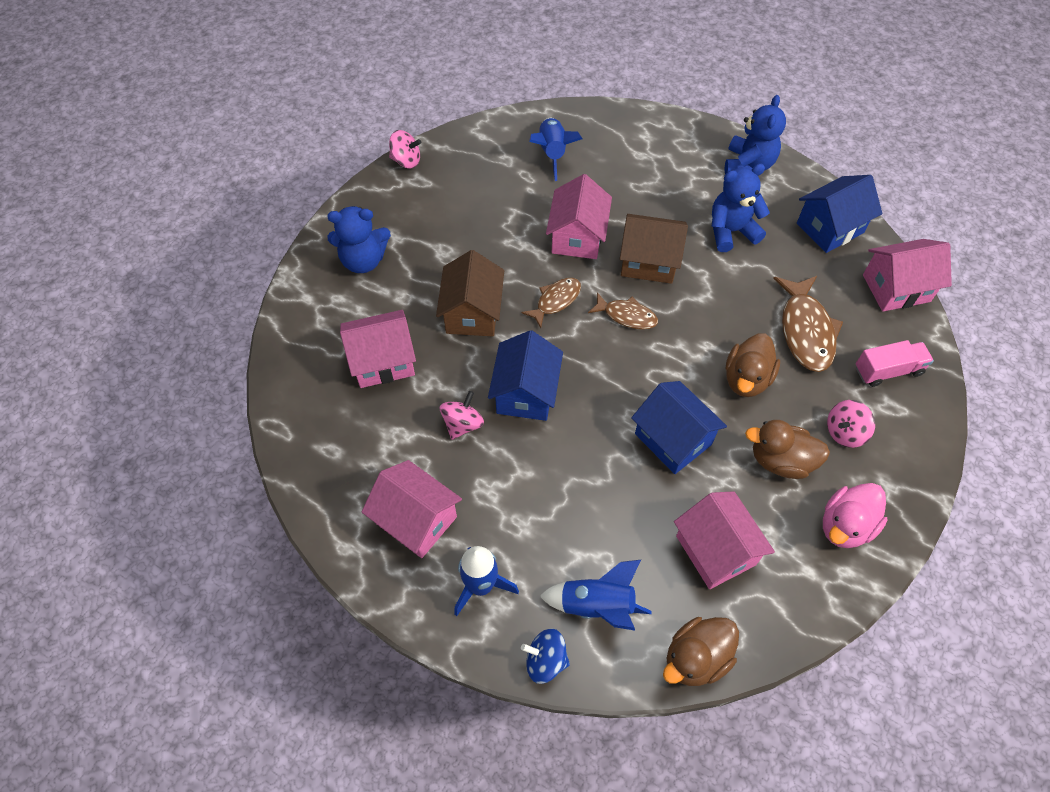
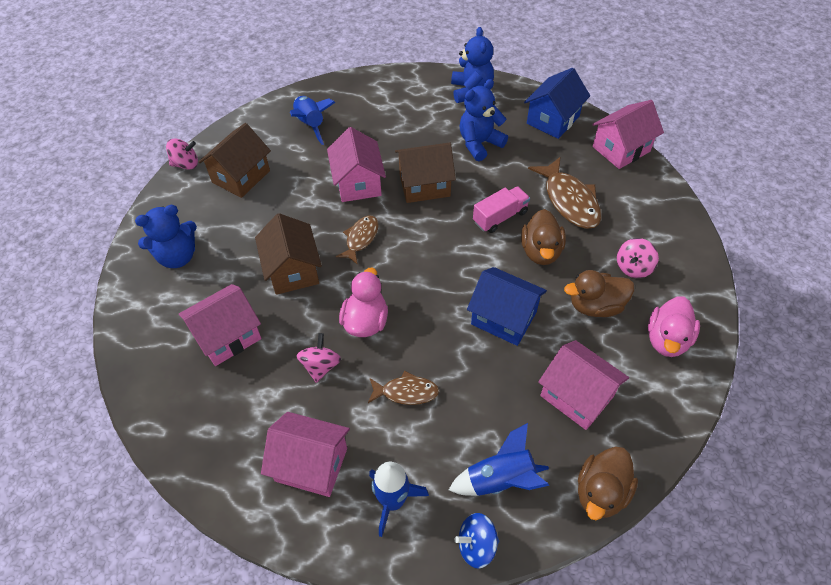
camera: 20 degrees left, 5 degrees down
blue house [488,330,563,421] -> pink duck [339,267,388,337]
brown fish [588,292,658,330] -> brown fish moved to [368,371,439,405]
pink truck [856,340,934,387] -> pink truck moved to [473,186,530,233]
none -> brown house [198,123,271,198]

